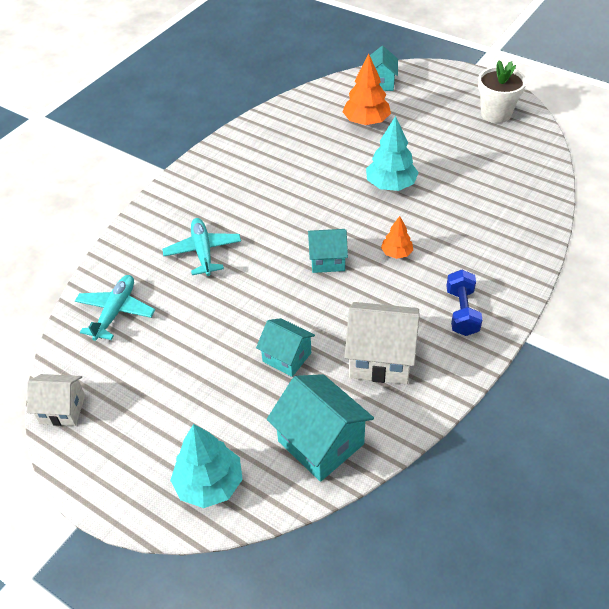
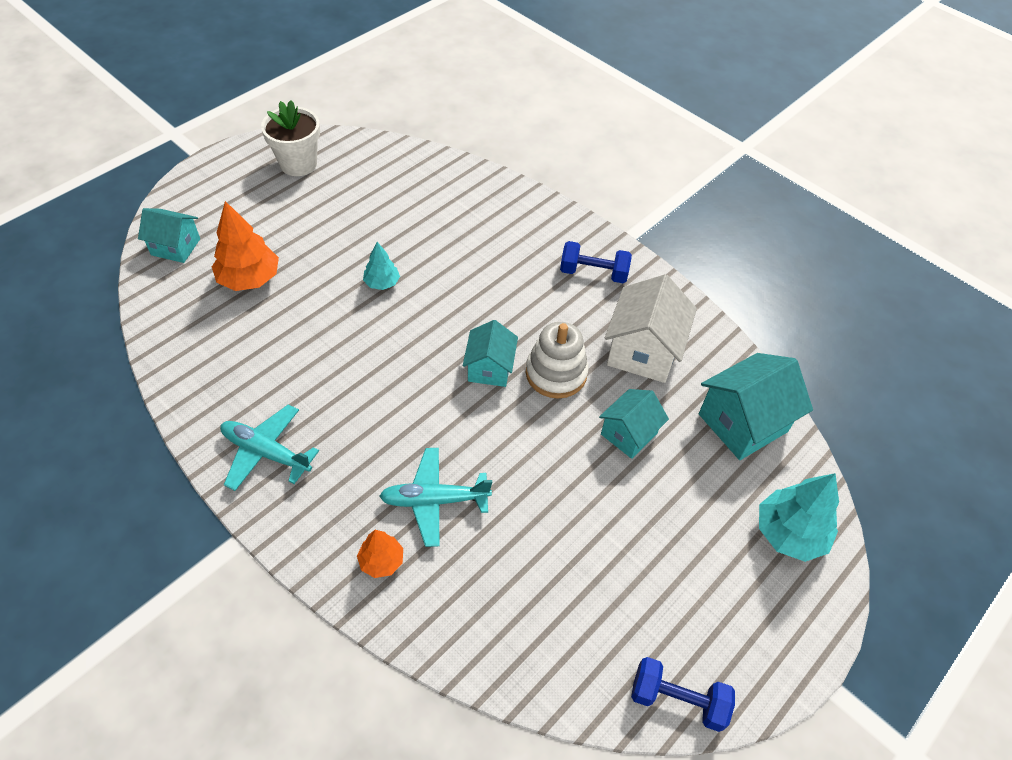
camera: 85 degrees left, 5 degrees up
white house [27,374,85,426] -> blue dumbbell [631,657,735,732]
turquoise plane [75,275,155,341] -> turquoise plane moved to [220,404,319,491]
turquoise tree [366,116,419,191] -> turquoise tree [363,242,400,290], size x0.57
orange tree [381,216,413,259] -> orange tree moved to [357,530,403,578]
none -> white stacking toy [526,322,589,399]

